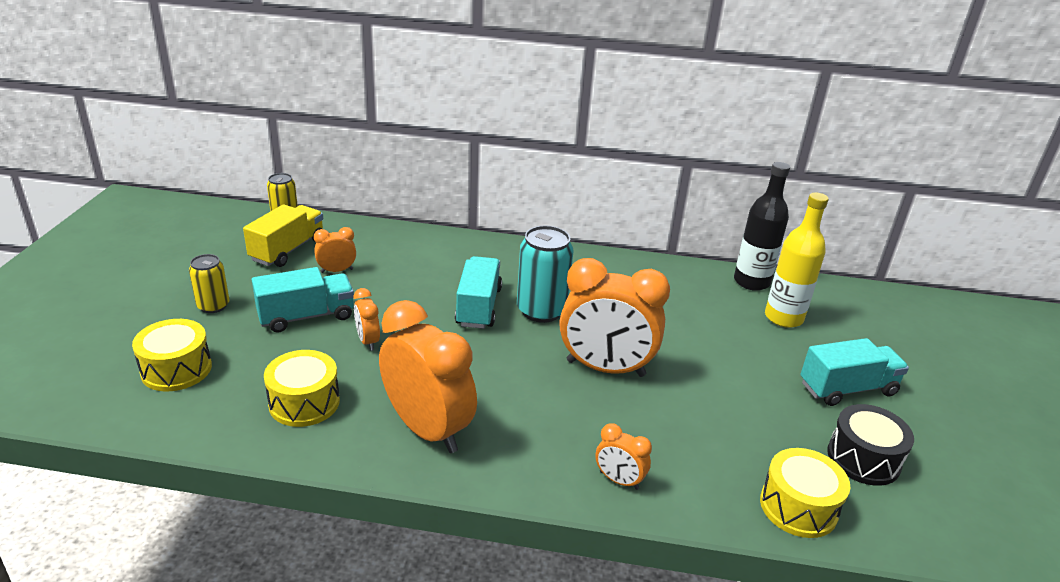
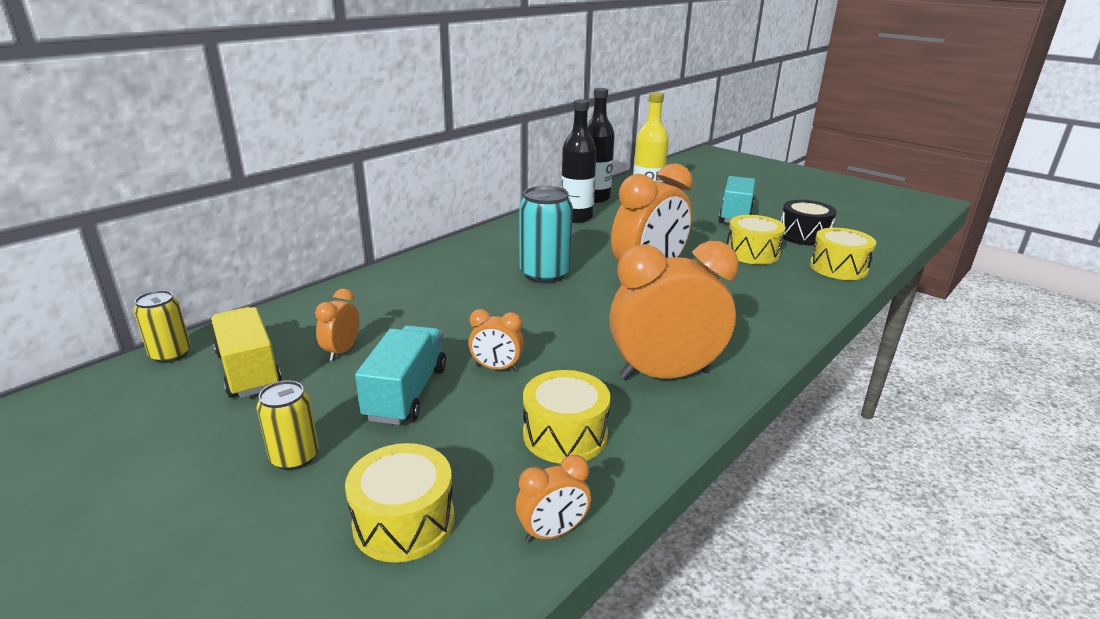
camera: 55 degrees left, 5 degrees down
turquoise truck [455,256,502,329] -> none
orange clock [595,423,652,490] -> orange clock moved to [516,455,591,542]
none -> black bottle [561,99,597,223]
none -> yellow drum [727,215,786,265]

